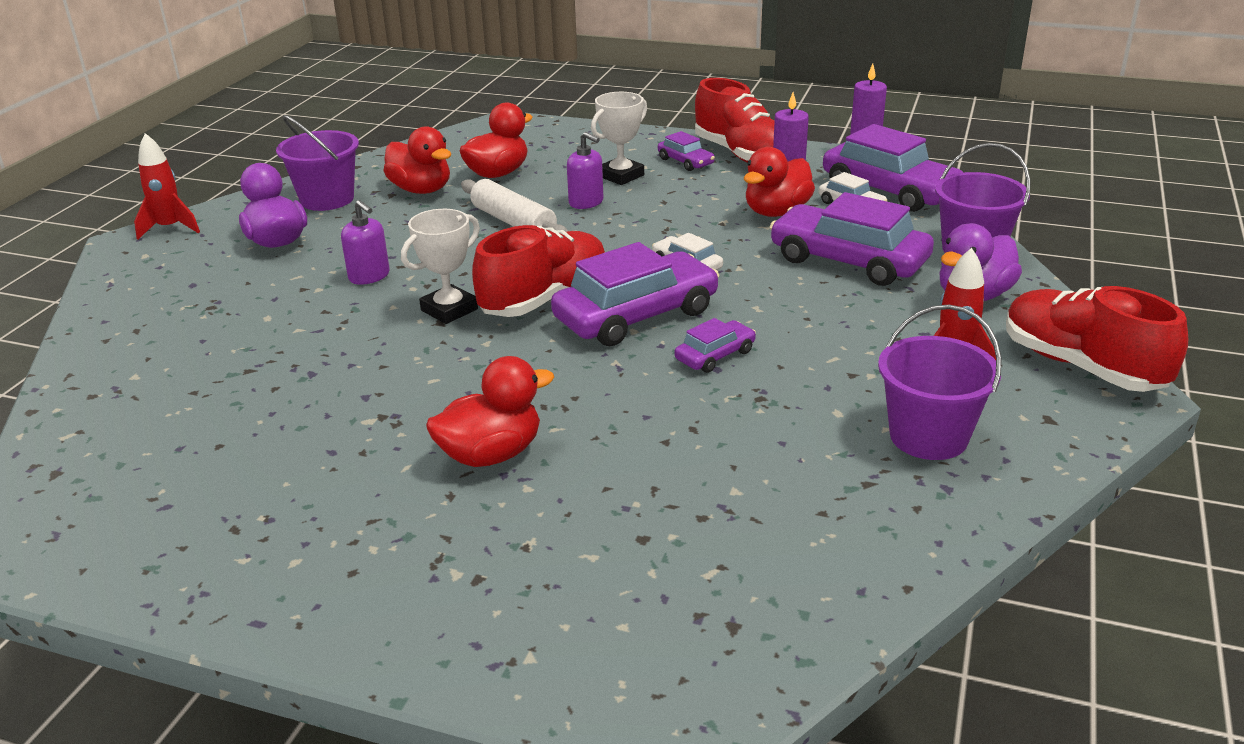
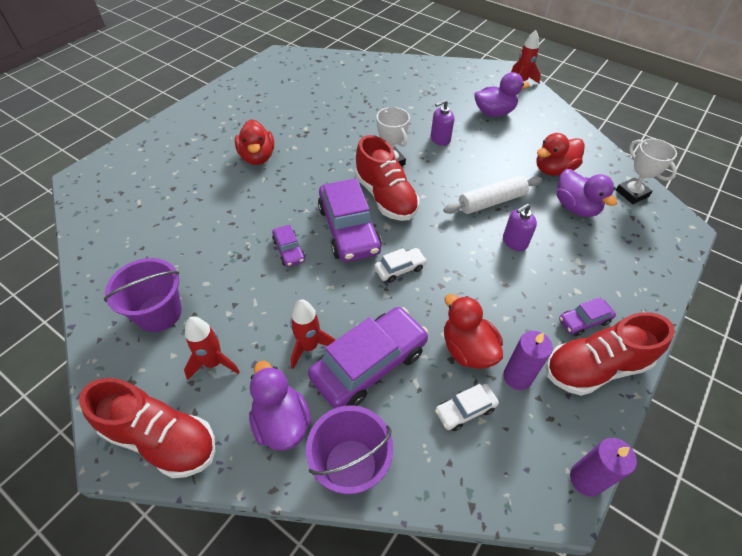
camera: 105 degrees right, 20 degrees up
purple bucket [276,115,359,211] -> none
red duck [460,102,533,178] -> purple duck [557,169,617,217]
white trophy [591,92,647,185] -> white trophy moved to [616,138,677,204]
purple car [823,124,964,212] -> none
red shoe [1006,286,1188,392] -> red shoe turned 45 degrees clockwise [79,378,215,478]
none -> red rocket [290,299,335,369]

